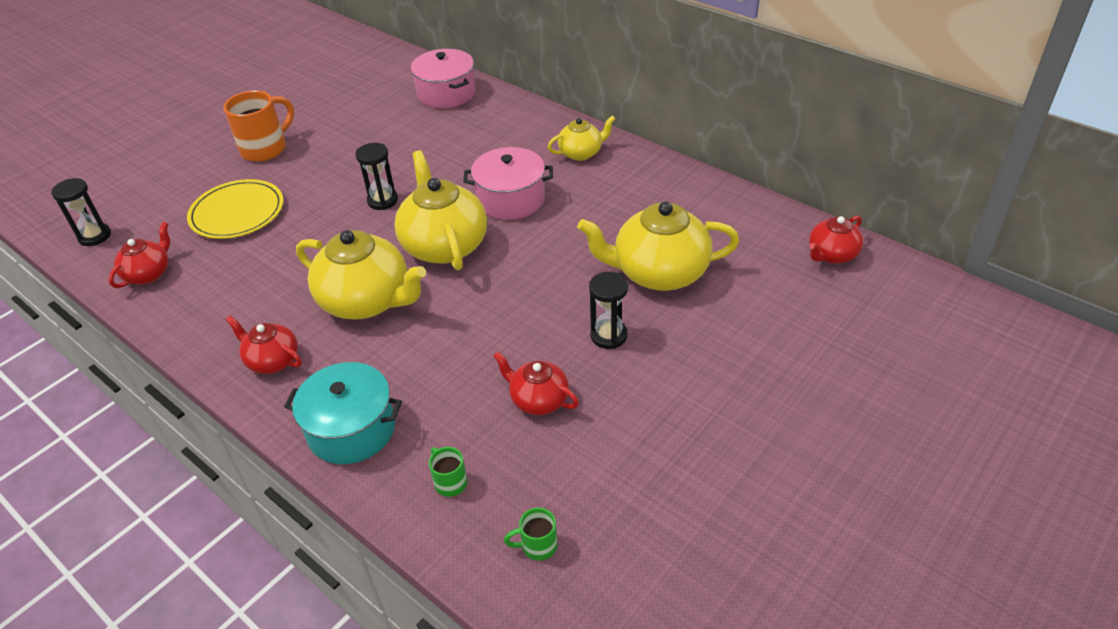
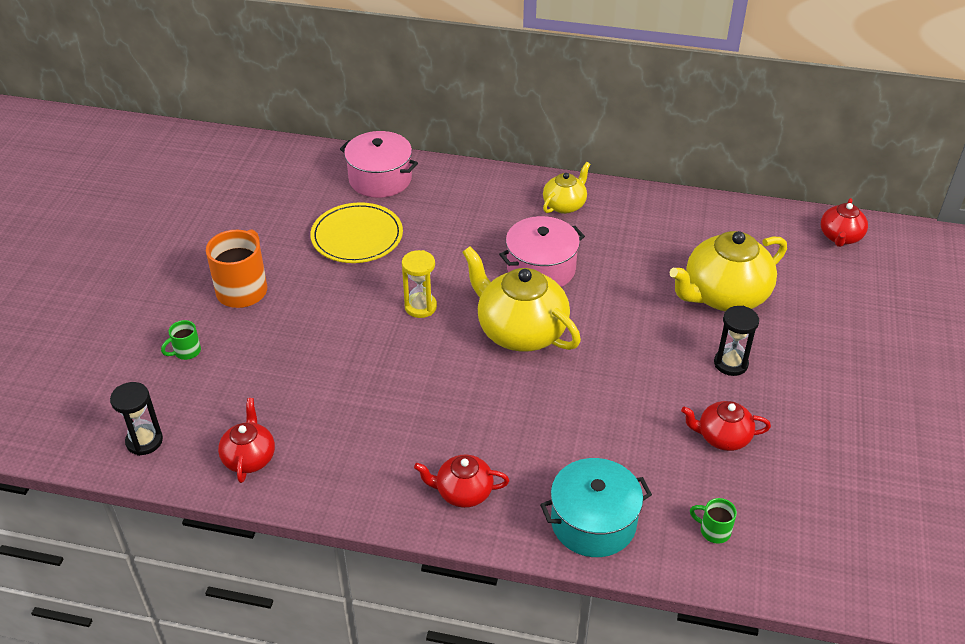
camera: 30 degrees left, 0 degrees up
yellow plate [187,179,284,239] -> yellow plate moved to [310,202,403,263]
yellow teapot [296,230,426,320] -> none
black hourglass [355,143,398,210] -> yellow hourglass [402,250,437,318]
green mug [504,507,558,561] -> green mug moved to [161,320,201,360]

